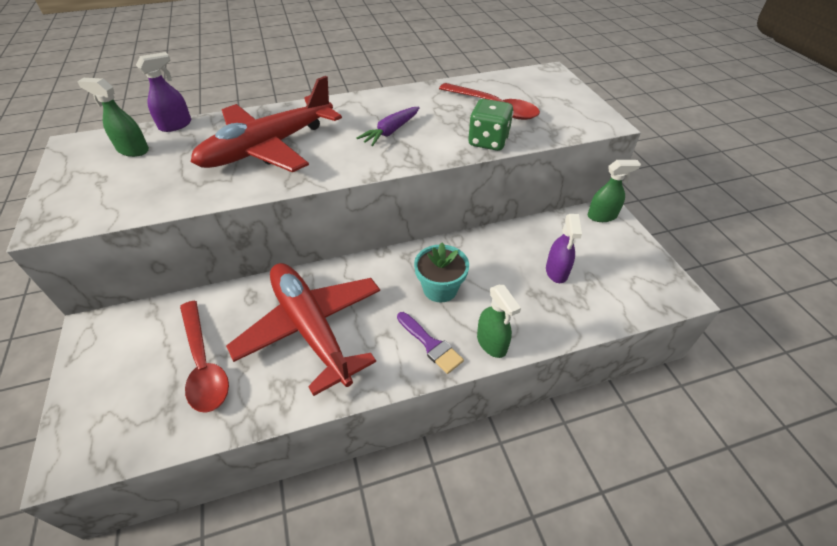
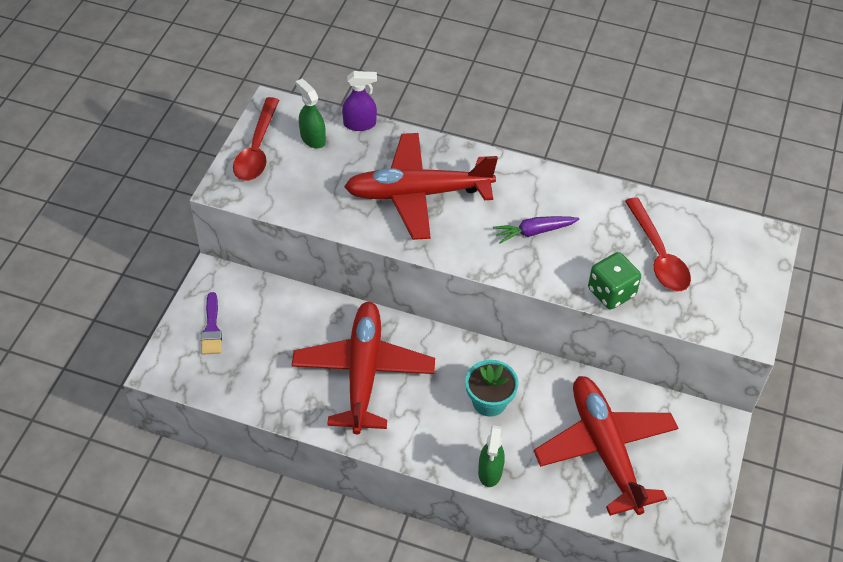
camera: 35 degrees right, 5 degrees up
red spoon [180,301,229,413] -> red spoon moved to [233,97,279,181]
purple brush [397,312,464,374] -> purple brush moved to [201,292,222,355]
purple spray bottle [546,214,582,283] -> red plane [534,376,678,516]
green spray bottle [588,160,641,222] -> none

